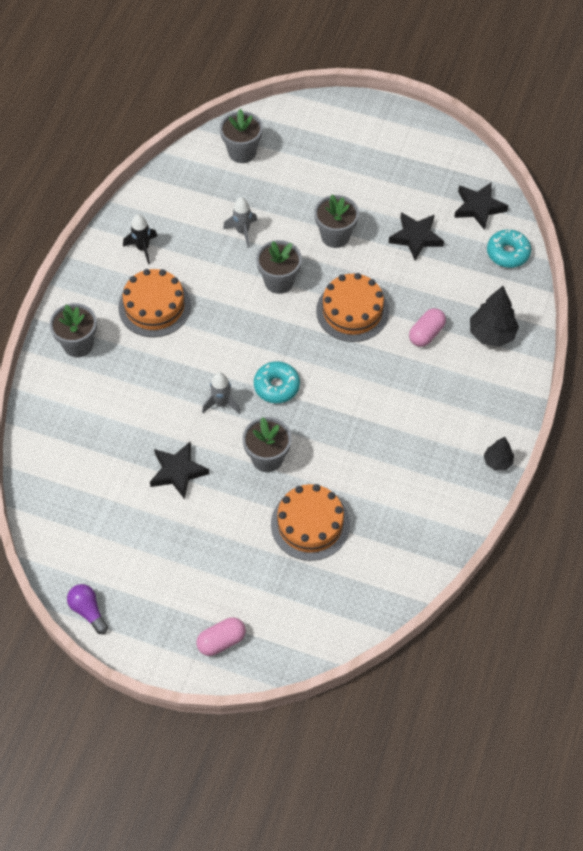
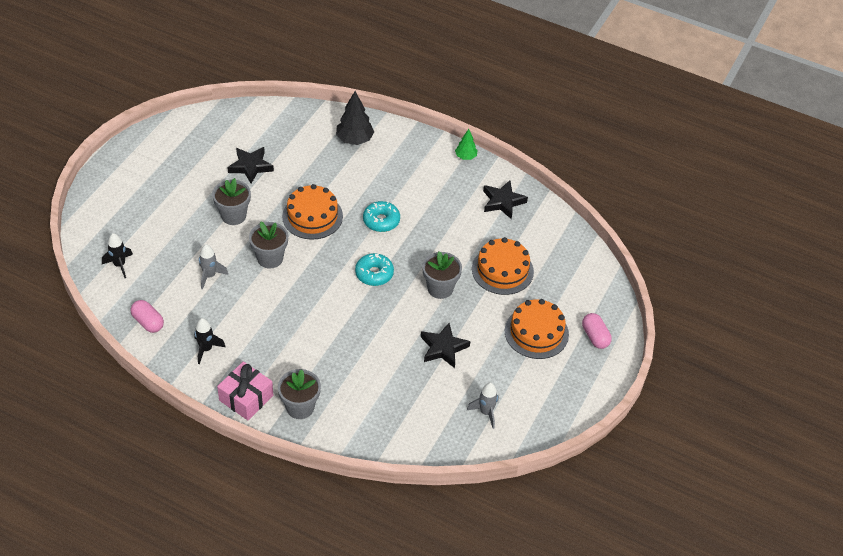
camera: 85 degrees left, 10 degrees down
purple light bulb [67,584,108,634] -> none
orange cake [118,269,191,337] -> orange cake moved to [505,299,569,359]
grey rocket [202,372,241,414] -> grey rocket moved to [467,383,499,429]
grey flower pot [220,109,263,163] -> black rocket [102,233,133,278]
pink capsule [409,308,446,347] -> pink capsule moved to [130,300,164,333]
black star [454,182,508,230] -> black star moved to [483,180,528,219]
black tree [484,437,514,471] -> green tree [455,129,478,160]
turquoise donut [487,229,531,268] -> turquoise donut moved to [363,201,400,232]
none -> pink gift [217,362,273,420]

